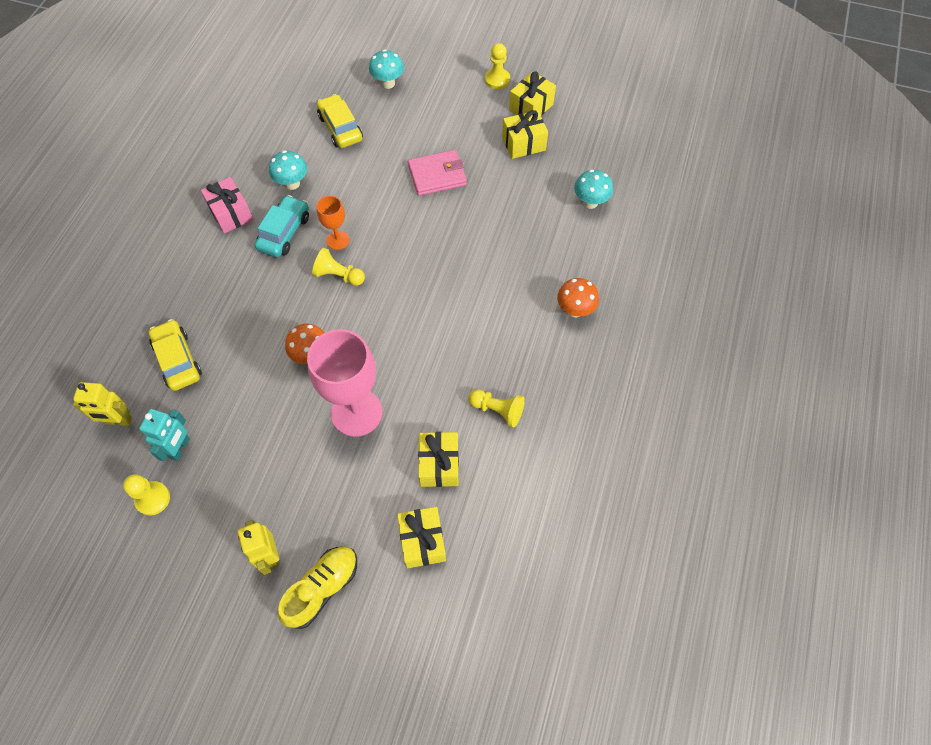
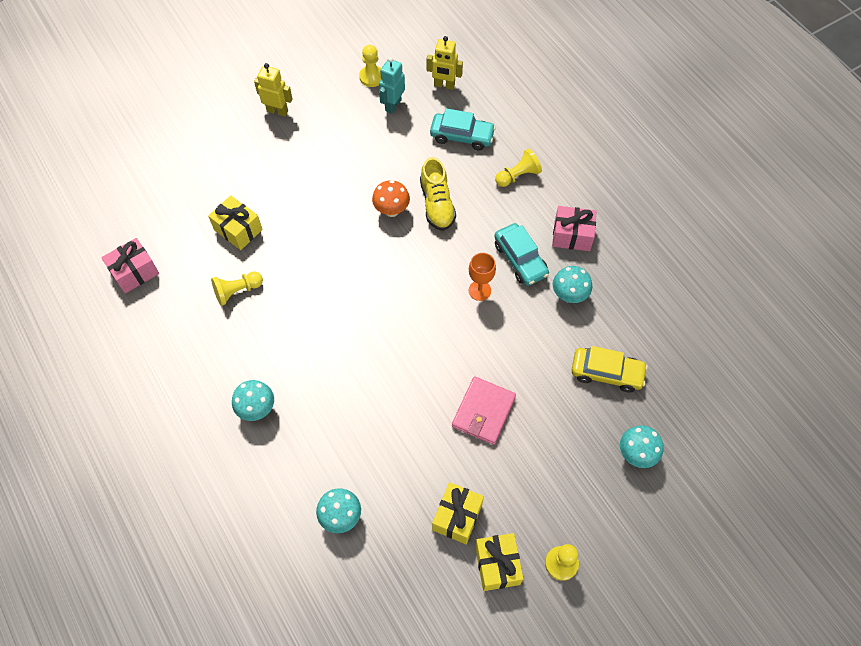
camera: 130 degrees right, 0 degrees up
yellow robot [73,382,132,426] -> yellow robot turned 120 degrees counterclockwise [427,36,463,90]
turquoise robot [139,409,190,461] -> turquoise robot turned 60 degrees clockwise [379,57,405,114]
yellow car [149,319,202,391] -> turquoise car [430,108,496,151]
yellow shoe [278,547,357,629] -> yellow shoe moved to [420,157,456,231]
pink goblet [307,329,382,437] -> none
yellow pawn [312,248,365,286] -> yellow pawn moved to [495,149,542,187]
yellow gift [397,507,446,569] -> none
orange mushroom [557,278,599,318] -> turquoise mushroom [232,380,274,421]
none -> pink gift [101,238,159,293]

